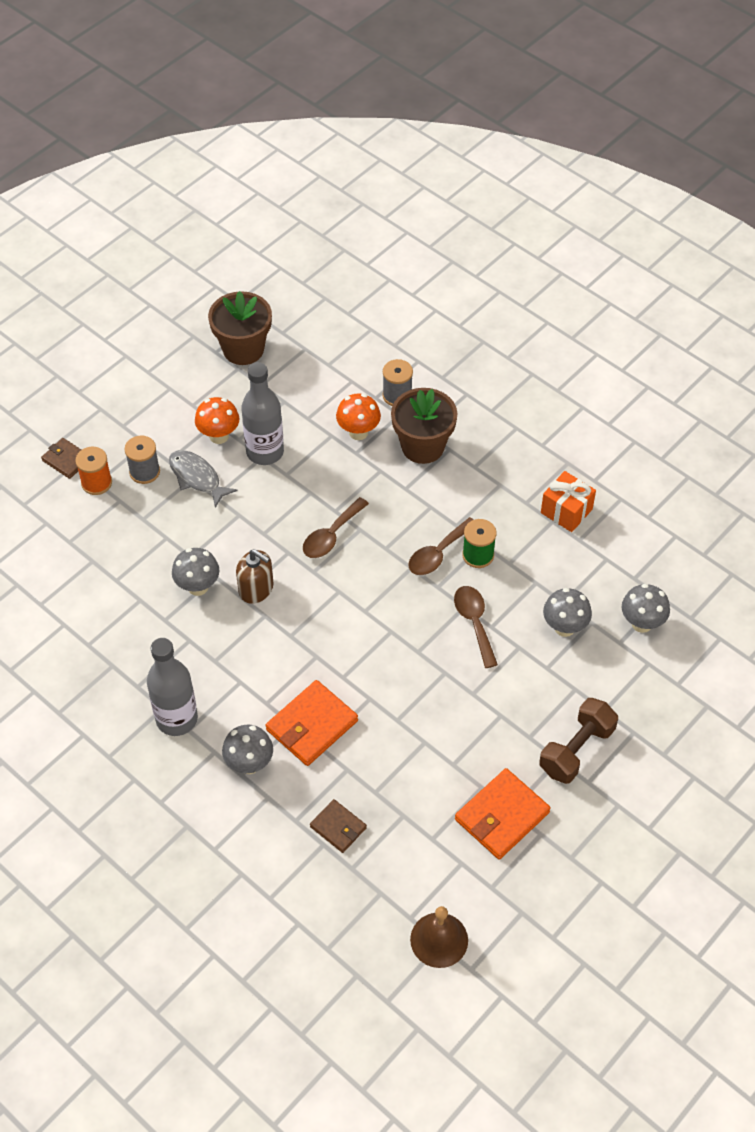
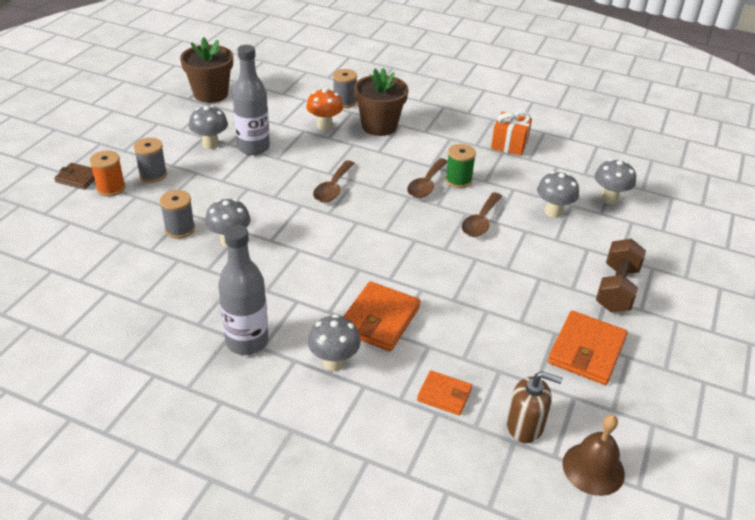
camera: 20 degrees left, 15 degrees down
grey fish [169,450,238,508] -> none
orange mushroom [195,397,239,444] -> grey mushroom [189,105,228,149]
brown soap dispenser [236,549,274,604] -> brown soap dispenser moved to [507,371,563,443]
brown wallet [310,799,367,853] -> orange wallet [417,370,472,415]
brown spoon [454,586,498,668] -> brown spoon turned 120 degrees counterclockwise [462,192,503,237]
none -> grey spool [160,190,195,239]

